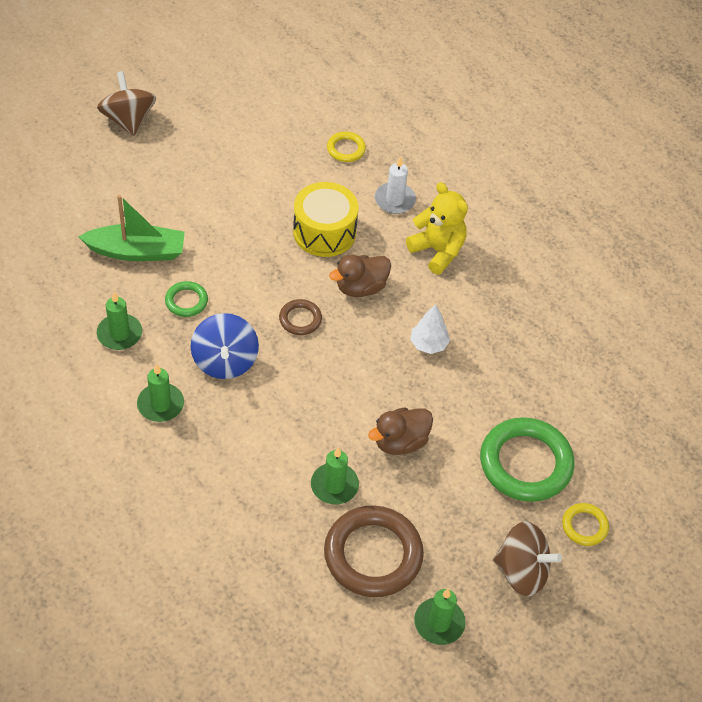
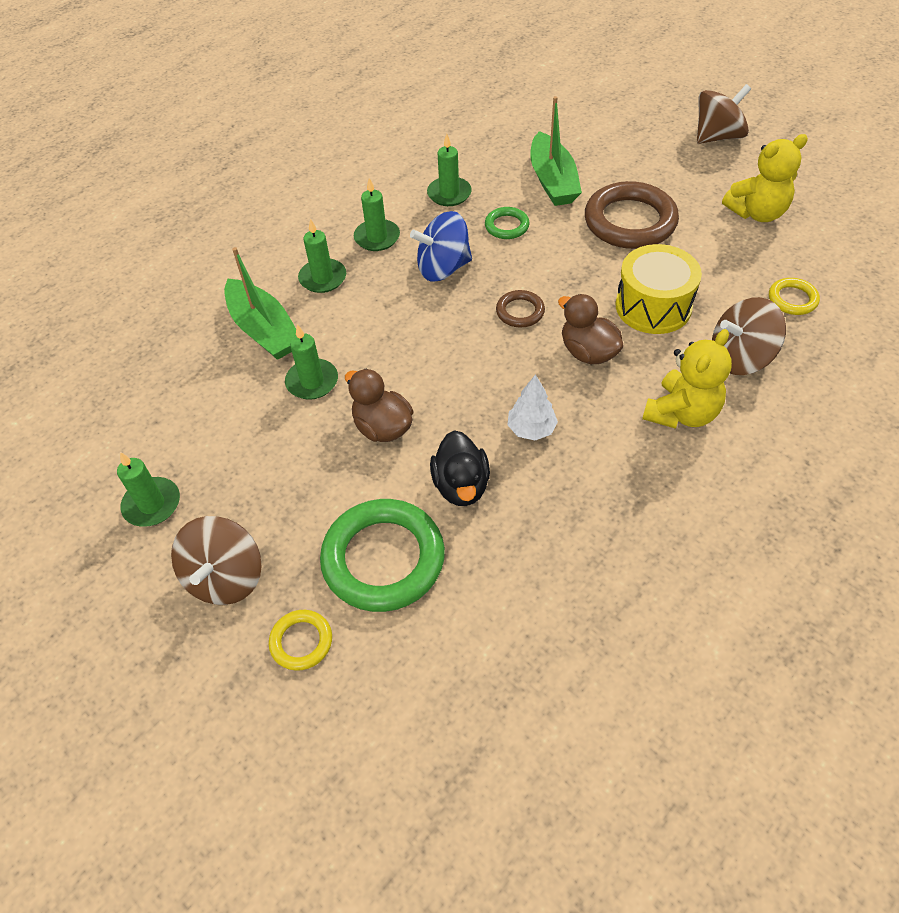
camera: 85 degrees right, 0 degrees up
brown ring [324,505,424,597] -> brown ring moved to [585,181,679,249]
white candle [375,156,416,214] -> brown spinning top [712,297,786,375]
none -> green boat [224,247,296,360]
none -> green candle [298,219,346,293]
none -> black duck [430,430,490,506]
none -> yellow teddy bear [722,134,808,222]

